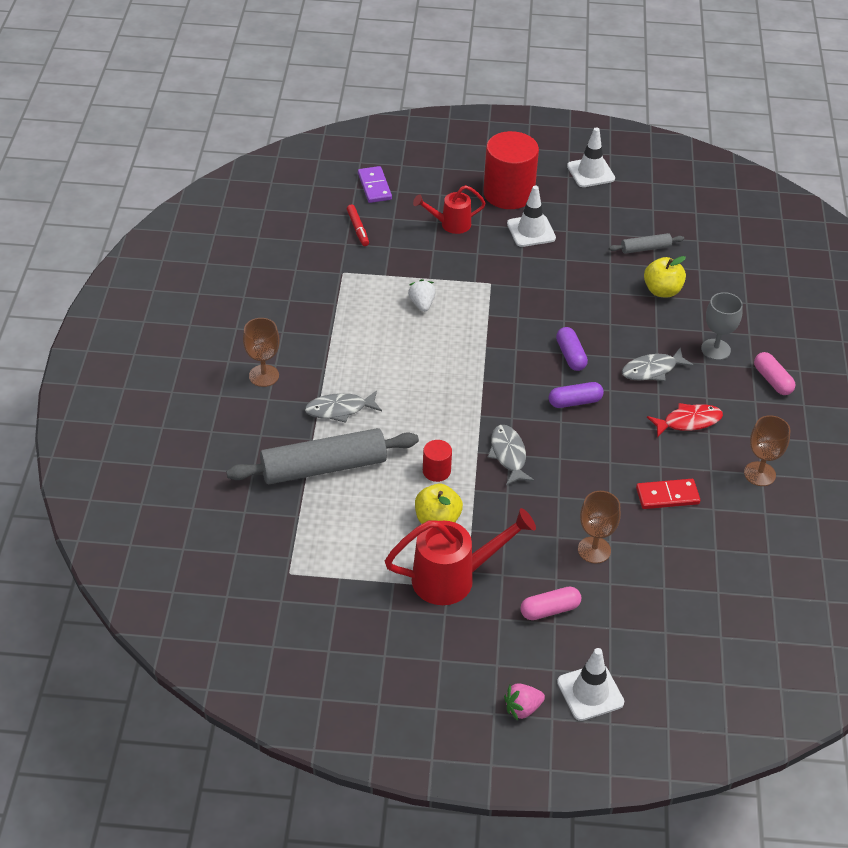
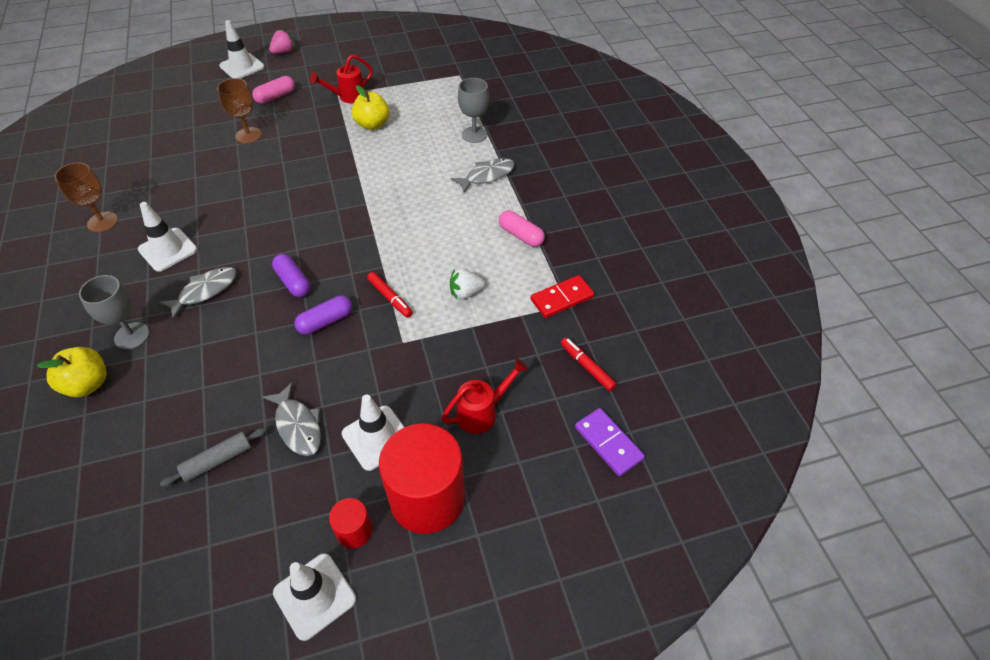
camera: 160 degrees right, 5 degrees up
grey rolling pin [226,428,419,484] -> grey goblet [458,78,489,143]
brown goblet [243,318,280,387] -> none
red watering can [385,508,536,605] -> red watering can [310,54,373,103], size x0.61
white strawberry [408,279,436,312] -> white strawberry turned 105 degrees clockwise [450,269,485,299]
red cylinder [423,440,452,482] -> red cylinder moved to [329,498,373,549]
grey fish [488,425,534,485] -> grey fish moved to [262,382,321,456]
purple capsule [549,382,604,408] -> purple capsule moved to [294,295,352,335]
red domino [636,479,700,509] -> red domino moved to [531,275,594,318]
yellow apple [644,256,686,297] -> yellow apple moved to [37,347,107,397]
red fish [647,403,723,437] -> white traffic cone [138,202,197,272]
pink capsule [754,352,795,395] -> pink capsule moved to [499,210,545,247]
none -> red marker [367,272,413,318]

